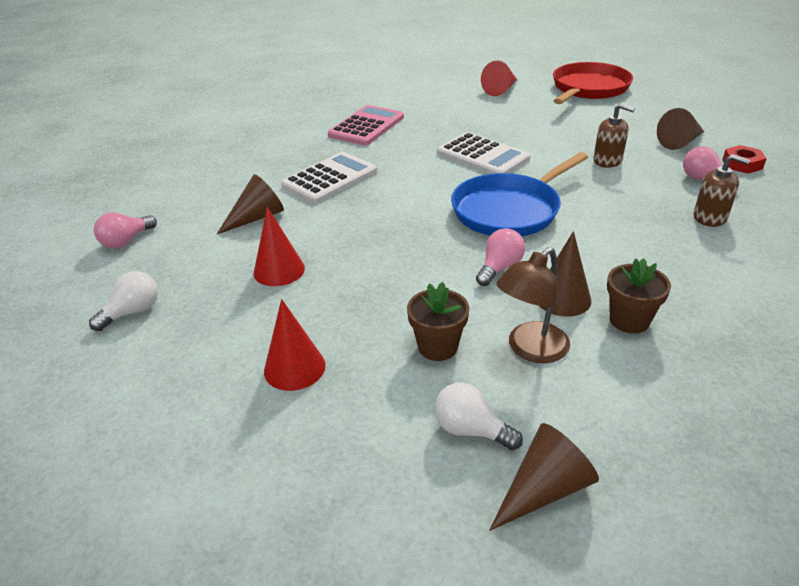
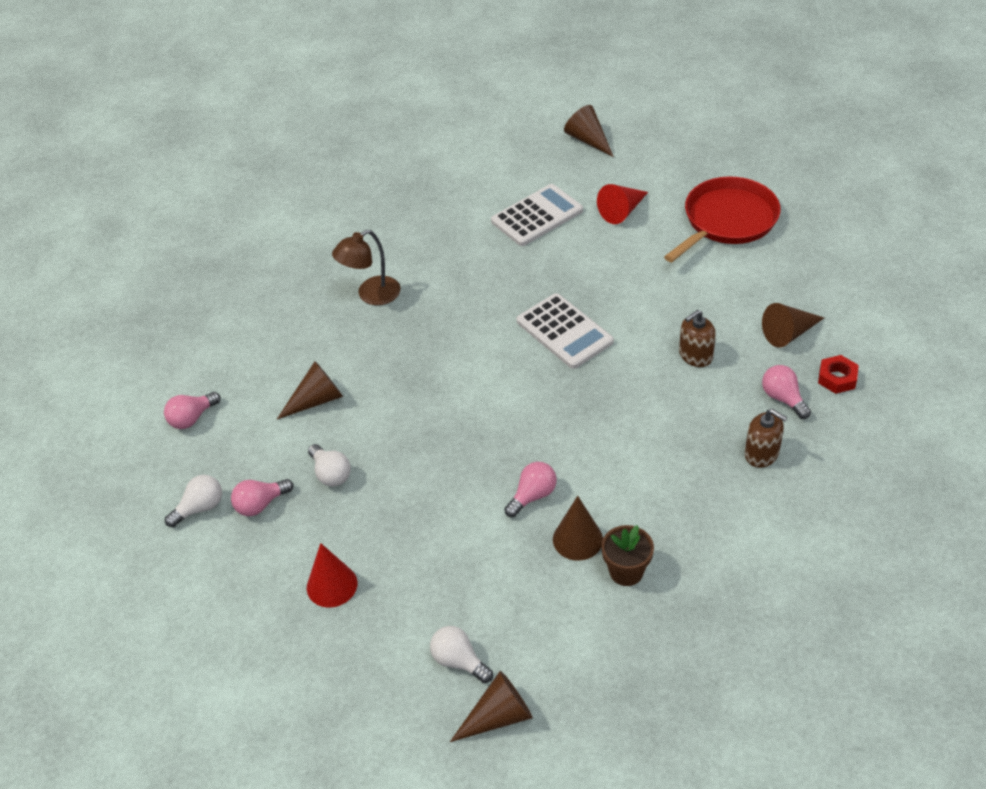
camera: 10 degrees right, 10 degrees up
red cone [254,207,305,286] -> white light bulb [308,444,351,487]
white calculator [281,152,377,204] -> white calculator moved to [491,184,583,246]
pink calculator [328,105,404,146] -> none
brown flower pot [407,282,469,361] -> none
blue pan [451,152,588,236] -> none
brown lamp [497,247,570,363] -> brown lamp moved to [332,230,400,305]
brown soap dispenser [593,103,635,168] -> brown soap dispenser turned 105 degrees clockwise [679,310,716,367]
none -> pink light bulb [231,479,293,516]
none -> brown cone [564,105,614,157]

